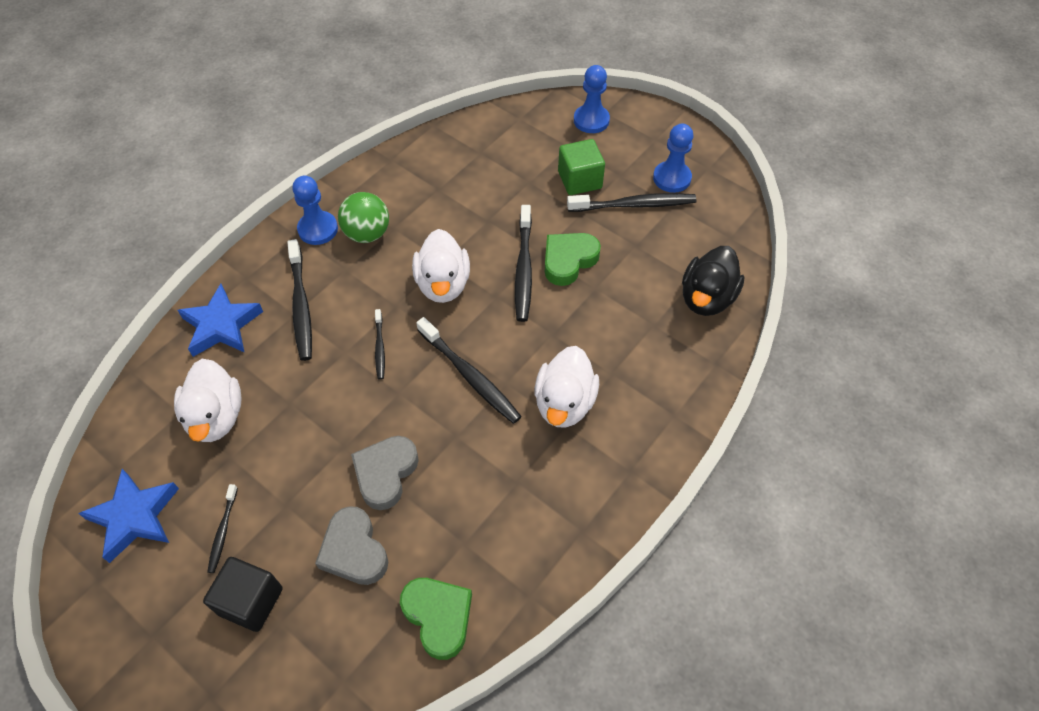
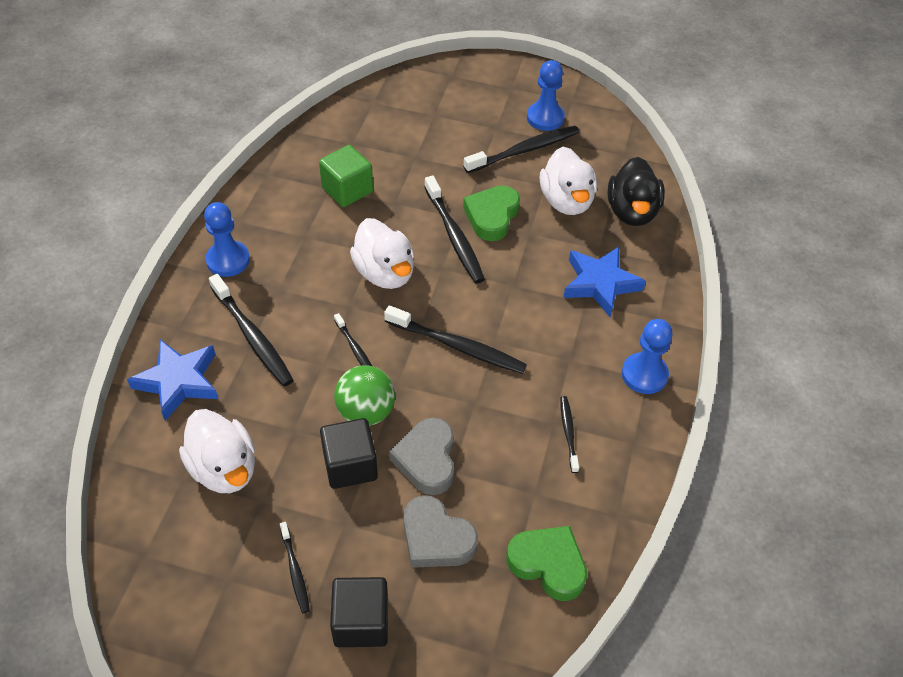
camera: 25 degrees left, 5 degrees down
blue star [78,469,179,563] -> blue star moved to [563,247,646,317]
green ball [338,192,389,243] -> green ball moved to [334,365,395,426]
white duck [534,346,599,428] -> white duck moved to [540,147,597,215]
green cube [558,139,605,195] -> green cube moved to [319,145,373,207]
blue pawn [574,65,610,133] -> blue pawn moved to [622,319,673,394]
none -> black cube [320,418,378,489]
none -> black toothbrush [560,396,579,473]

